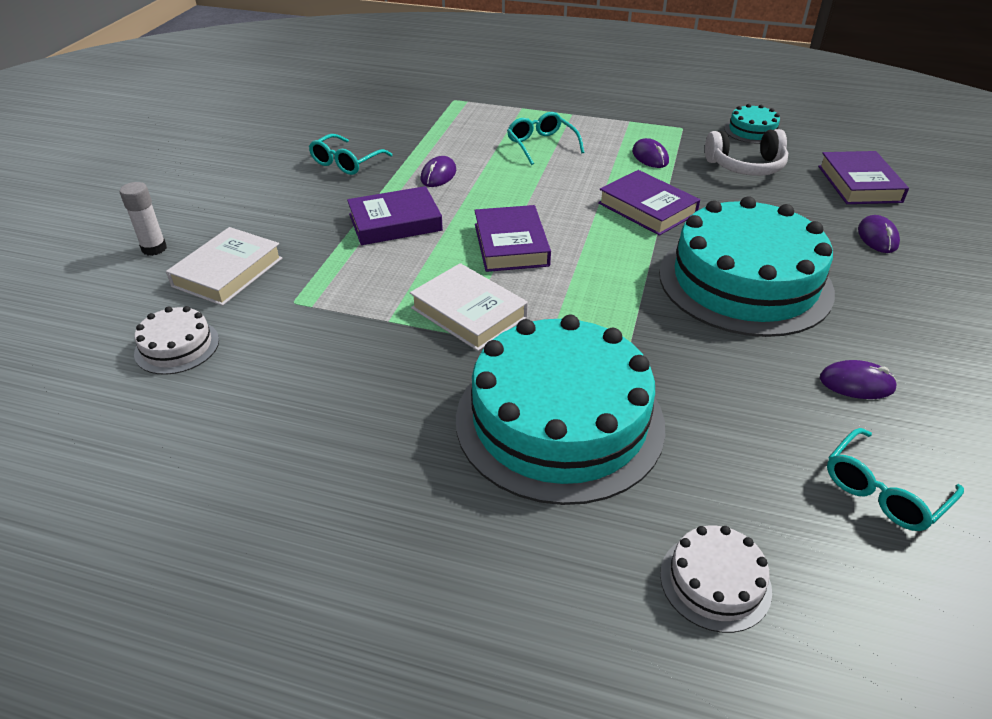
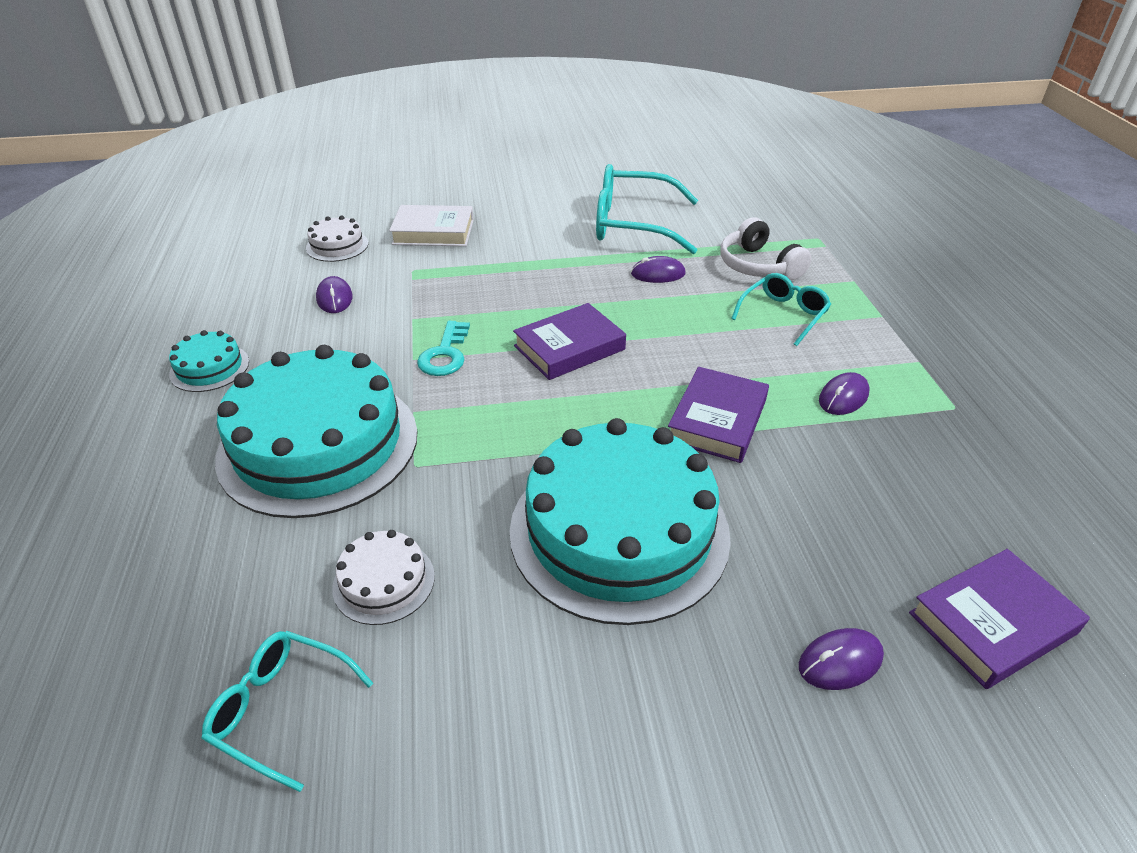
camera: 65 degrees right, 0 degrees up
white glue stick [120,182,167,256] -> none
turquoise glasses [309,134,392,175] -> turquoise glasses [596,164,698,254], size x1.78
purple book [347,186,443,245] -> none
white book [410,263,528,351] -> turquoise key [417,321,470,376]
white cake [660,526,772,633] -> white cake moved to [332,530,435,625]
white headphones [705,129,788,176] -> white headphones moved to [720,217,811,280]
turquoise cake [724,104,780,144] -> turquoise cake moved to [169,330,249,392]
purple mouse [820,360,897,399] -> purple mouse moved to [316,276,353,313]

